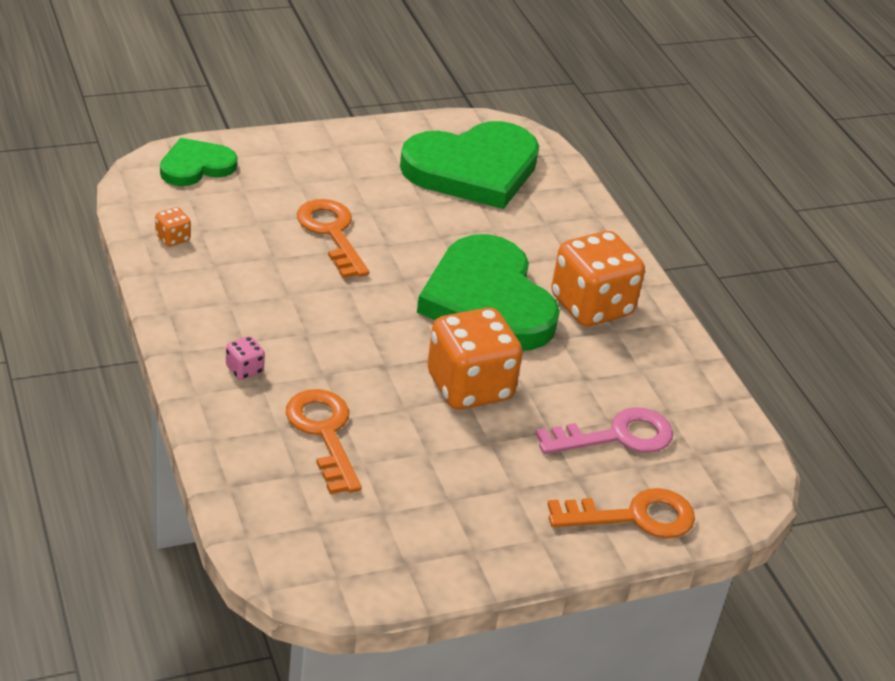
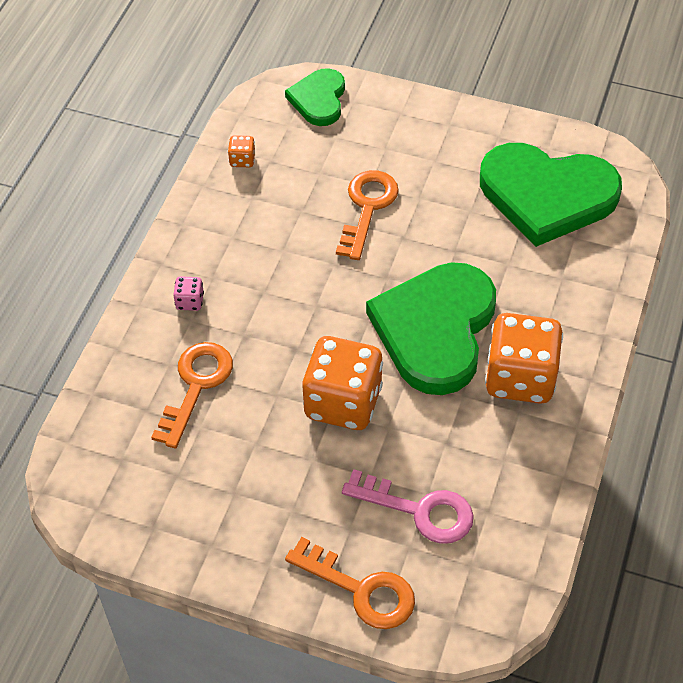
camera: 45 degrees right, 15 degrees up
green heart [160,138,237,186] -> green heart turned 90 degrees counterclockwise [285,68,345,126]

